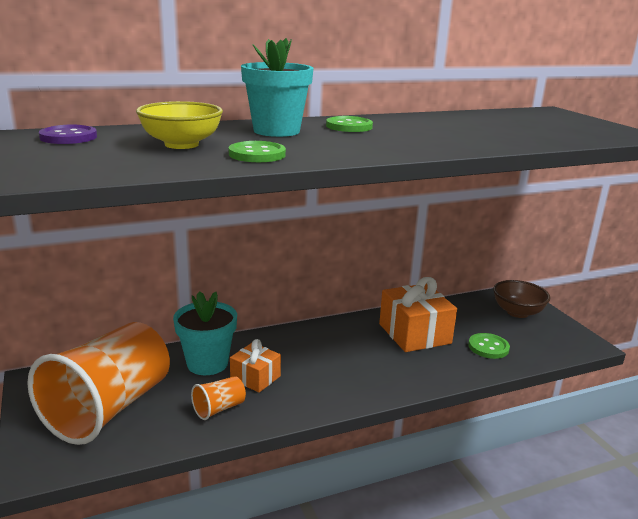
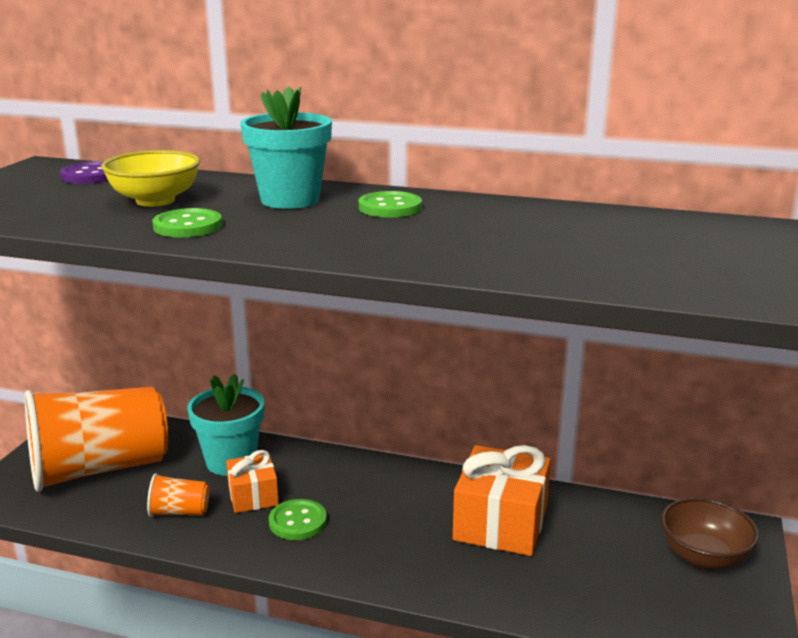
camera: 40 degrees right, 0 degrees up
green button [468,333,510,359] -> green button moved to [269,499,327,540]

